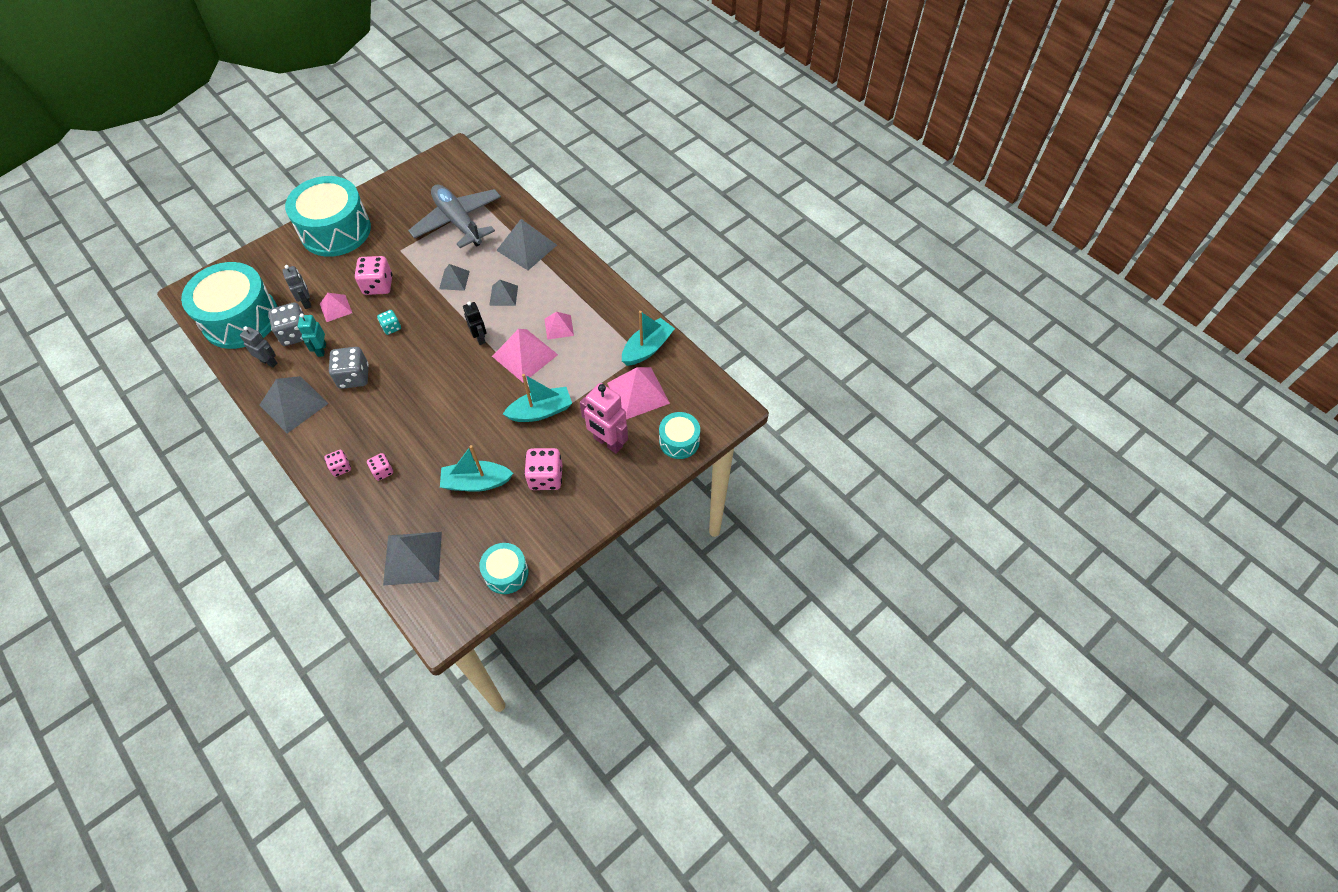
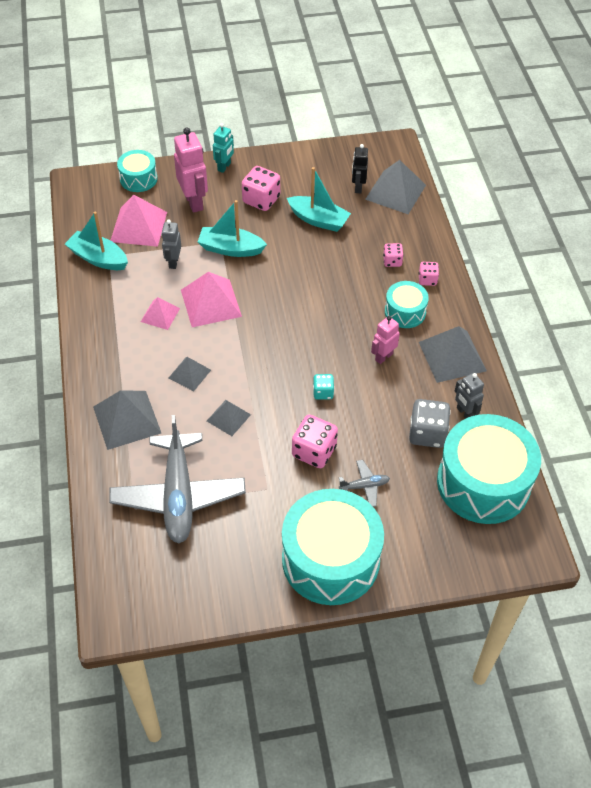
camera: 150 degrees left, 5 degrees down
grey robot [282,265,311,309] -> grey robot moved to [161,219,181,269]
turquoise robot [298,313,326,357] -> turquoise robot moved to [213,123,234,173]
pink pyramid [320,293,352,322] -> none
grey dice [329,347,369,389] -> pink robot [371,316,400,364]
black robot [463,301,487,345] -> black robot moved to [352,144,368,193]
turquoise drum [479,543,529,594] -> turquoise drum moved to [385,281,429,328]
turquoise boat [622,311,675,366] -> turquoise boat turned 45 degrees clockwise [65,212,128,270]
none -> grey plane [339,460,390,507]

